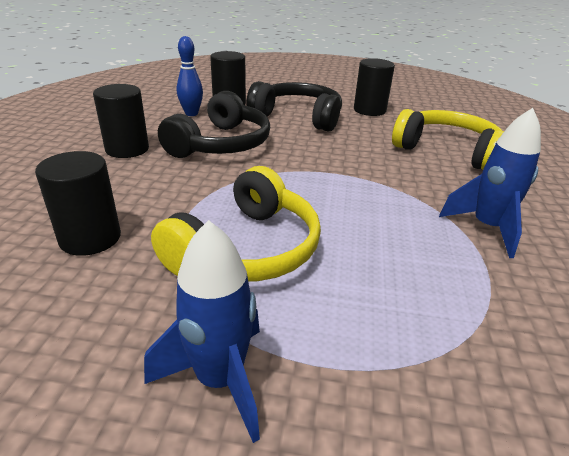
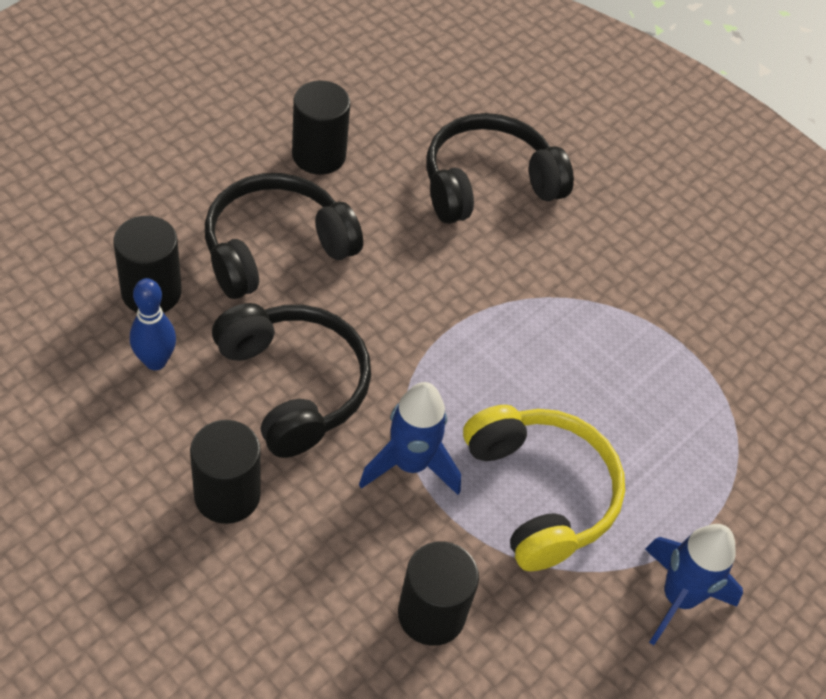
camera: 60 degrees left, 20 degrees up
yellow headphones [392,109,504,170] -> black headphones [426,113,574,224]
blue rocket [439,108,541,258] -> blue rocket moved to [359,382,461,495]

